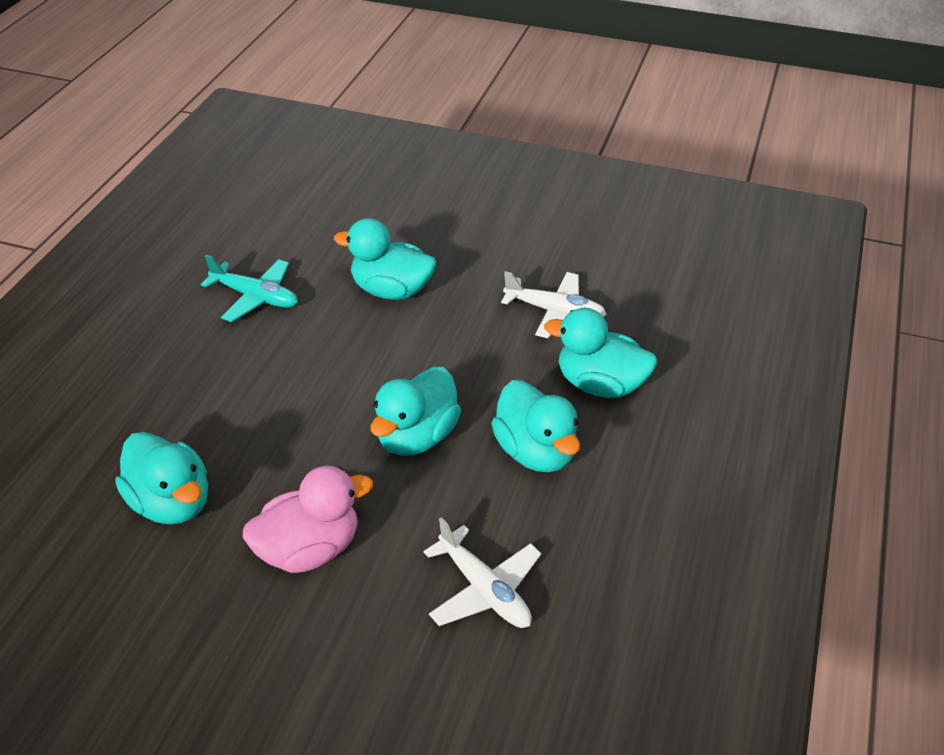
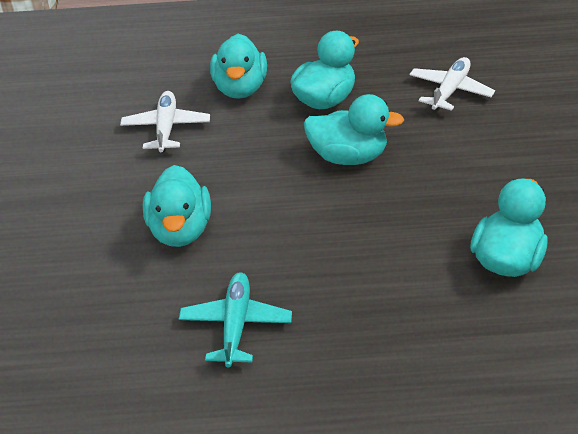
camera: 110 degrees left, 0 degrees up
pink duck [243,466,373,573] -> none

